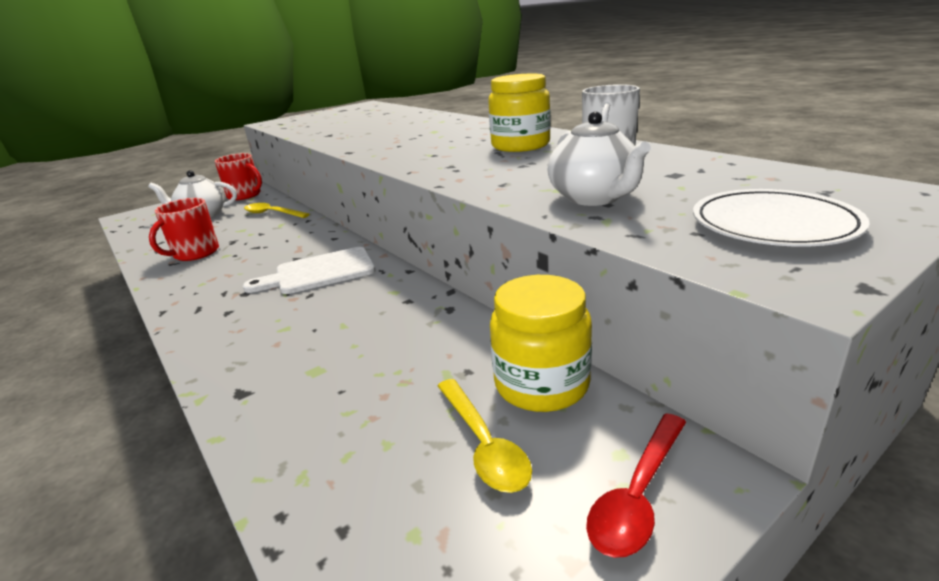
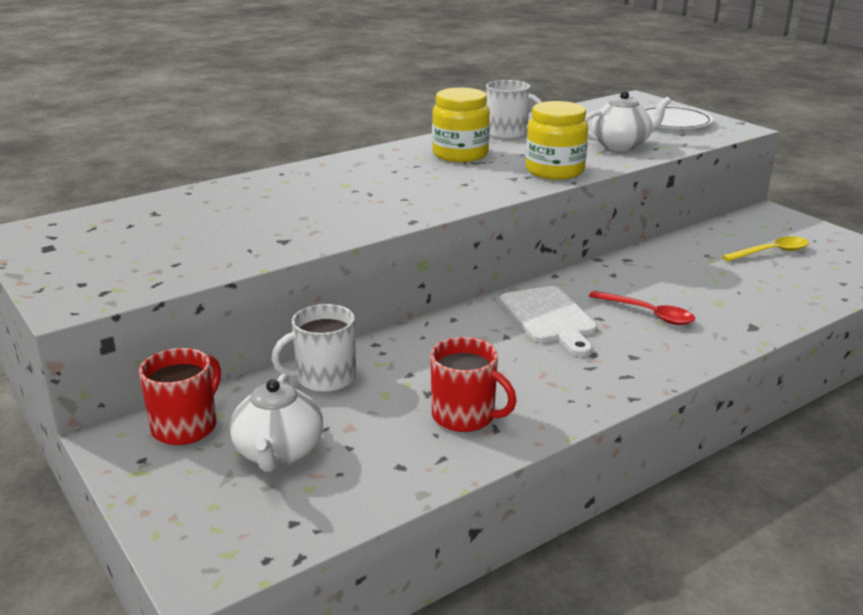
camera: 90 degrees left, 0 degrees up
yellow spoon [244,203,310,218] -> white mug [271,304,356,392]
yellow jar [490,275,592,412] -> yellow jar moved to [526,101,588,180]
red spoon [586,414,686,558] -> red spoon moved to [589,290,695,325]

